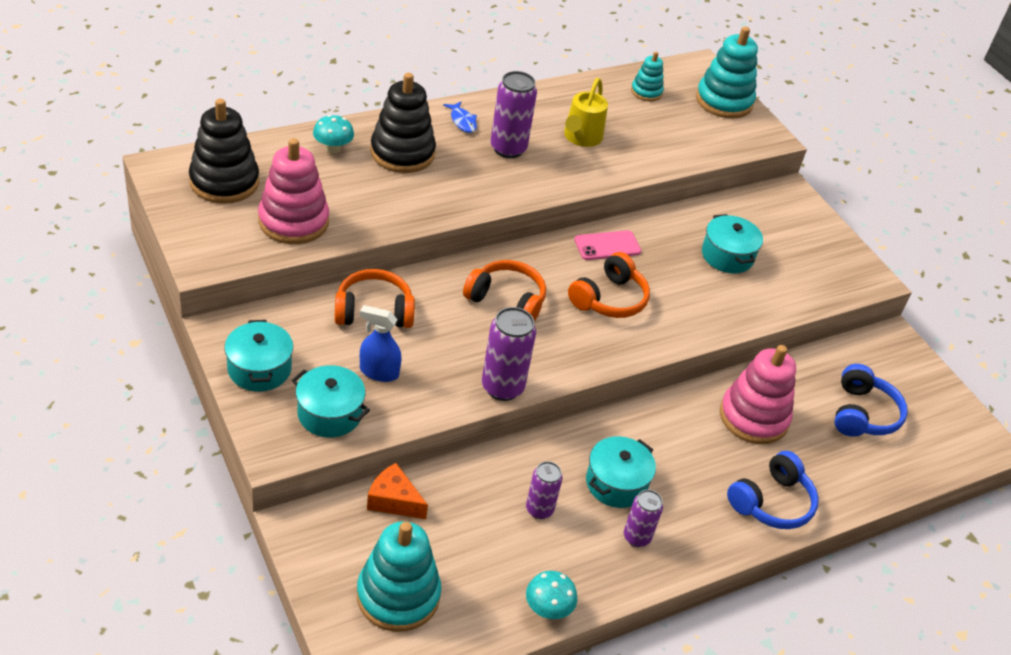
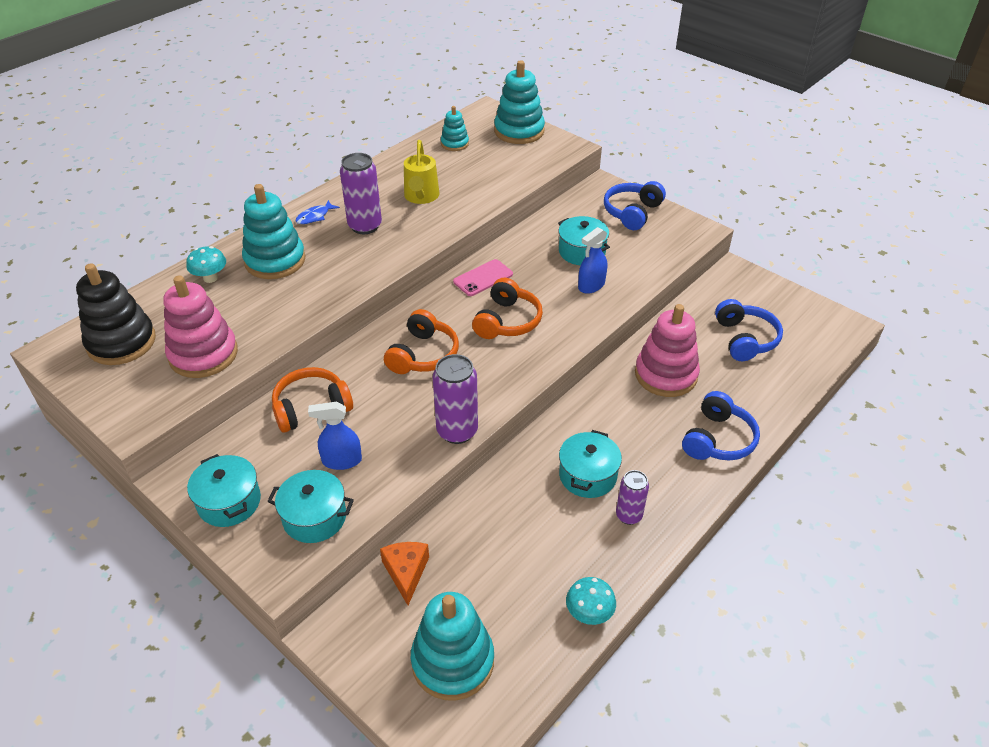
camera: 15 degrees left, 0 degrees up
orange cheese [367,463,428,519] -> orange cheese turned 75 degrees clockwise [380,542,429,605]
black stacking toy [370,73,436,173] -> turquoise stacking toy [242,184,305,279]
blue fish [443,101,477,133] -> blue fish turned 90 degrees clockwise [296,200,340,224]
orange headphones [463,260,546,322] -> orange headphones turned 105 degrees clockwise [384,309,459,374]
purple can [526,461,562,519] -> none
none -> blue spray bottle [578,227,607,294]
none -> blue headphones [604,181,666,230]

